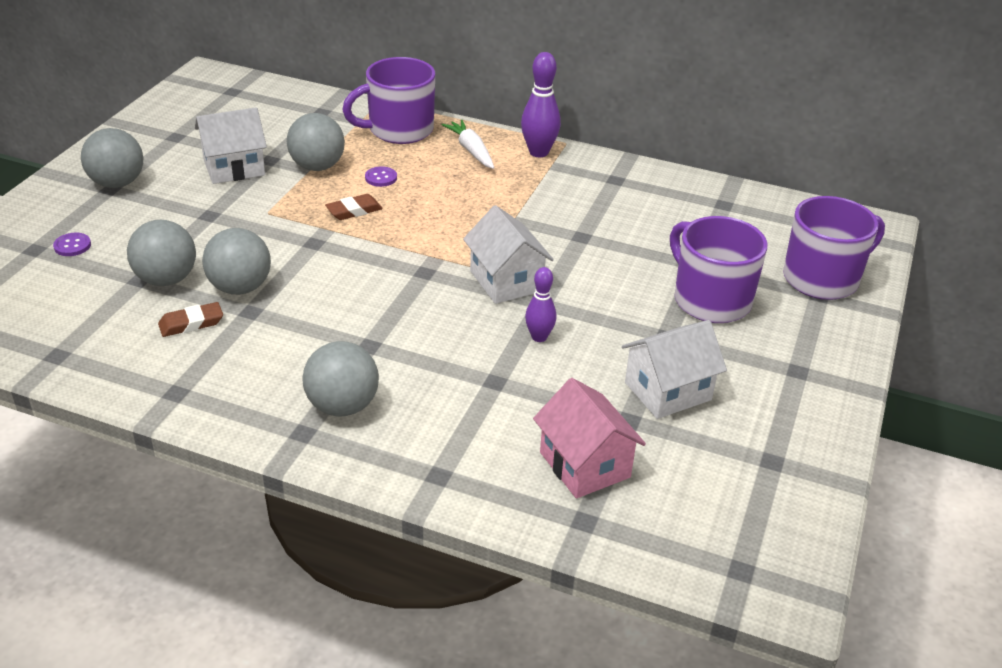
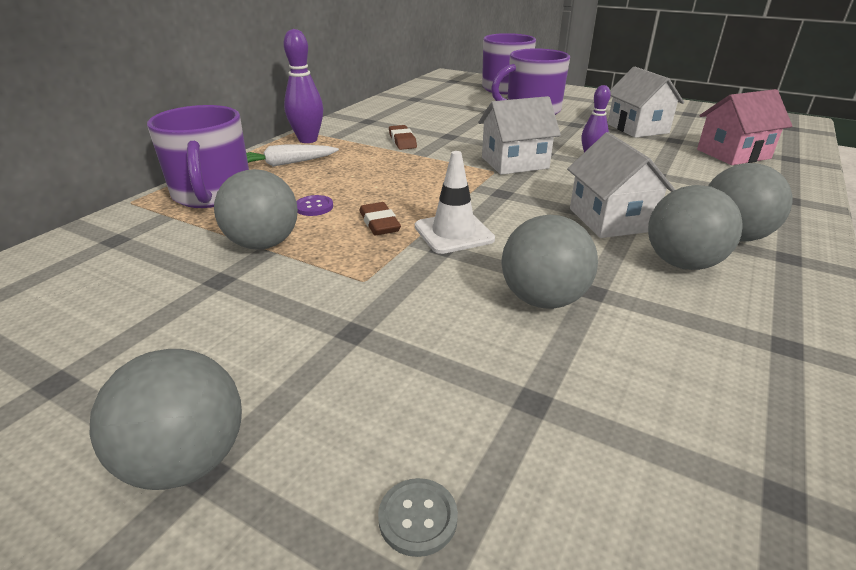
camera: 80 degrees left, 5 degrees down
purple button [53,233,91,256] -> grey button [378,478,458,557]
grey ball [127,220,196,286] -> grey ball moved to [648,185,742,270]
brown eraser [158,302,223,337] -> brown eraser moved to [389,125,417,150]
white house [195,107,267,184] -> white house moved to [567,132,675,238]
none -> white traffic cone [415,151,495,254]

